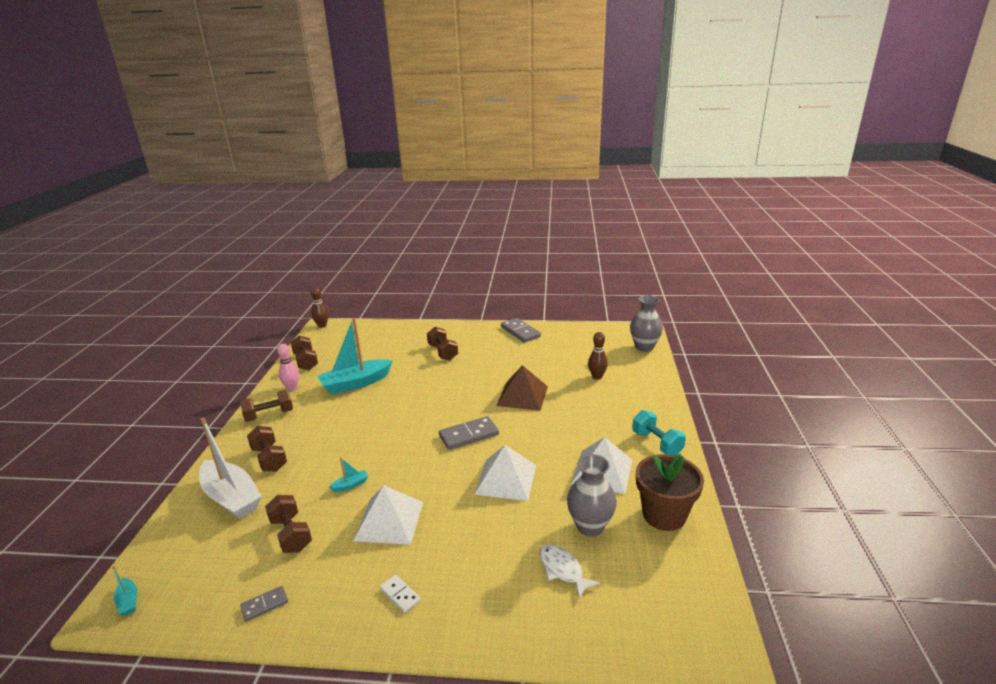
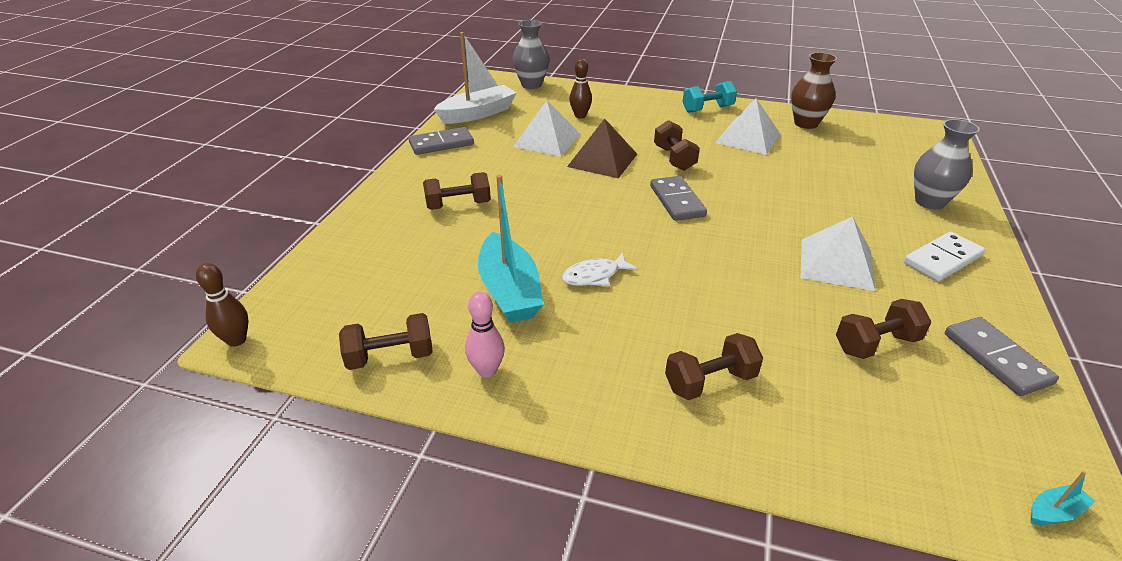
camera: 80 degrees left, 10 degrees up
white boat [199,418,262,519] -> white boat moved to [434,32,517,124]
brown dumbbell [240,389,293,422] -> brown dumbbell moved to [654,120,700,171]
grey domino [240,586,288,622] -> grey domino [945,317,1059,396], size x1.80
turquoise boat [329,458,368,492] -> none
white domino [380,575,421,613] -> white domino [904,232,985,282], size x1.80
white pyramid [474,445,536,501] -> white pyramid moved to [513,100,581,157]
white fish [539,544,600,598] -> white fish moved to [562,252,638,286]
grey vase [567,454,617,537] -> grey vase moved to [914,119,980,209]
brown flower pot [636,454,704,531] -> brown vase [791,52,837,129]

